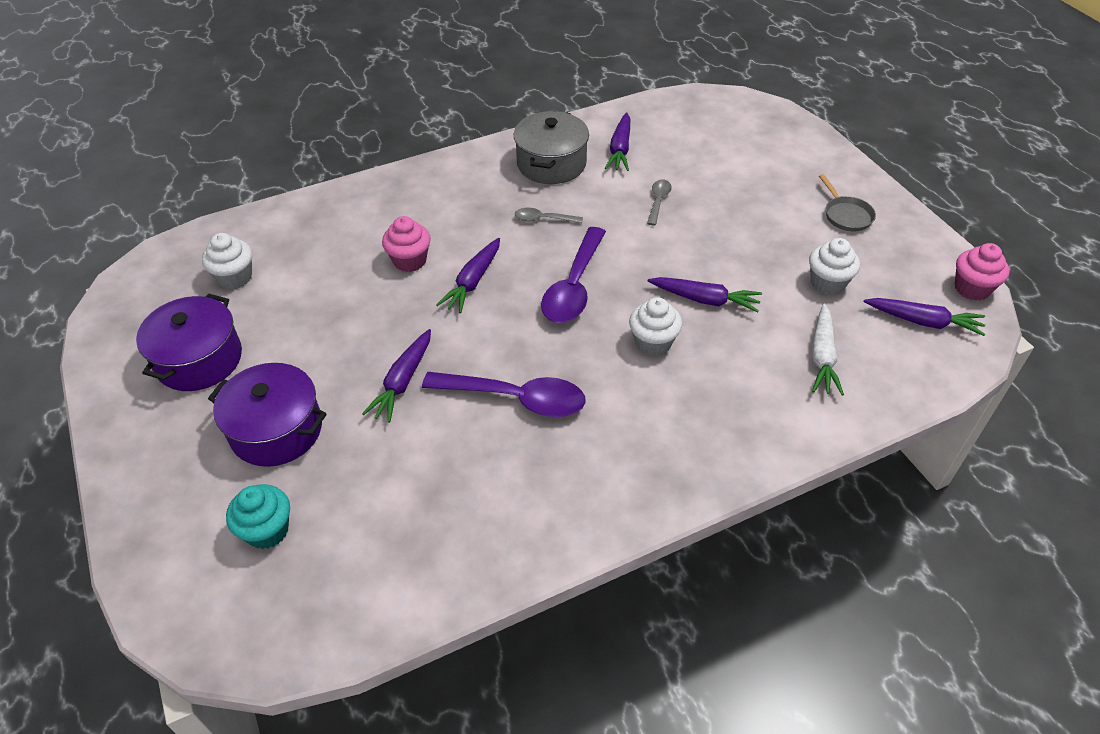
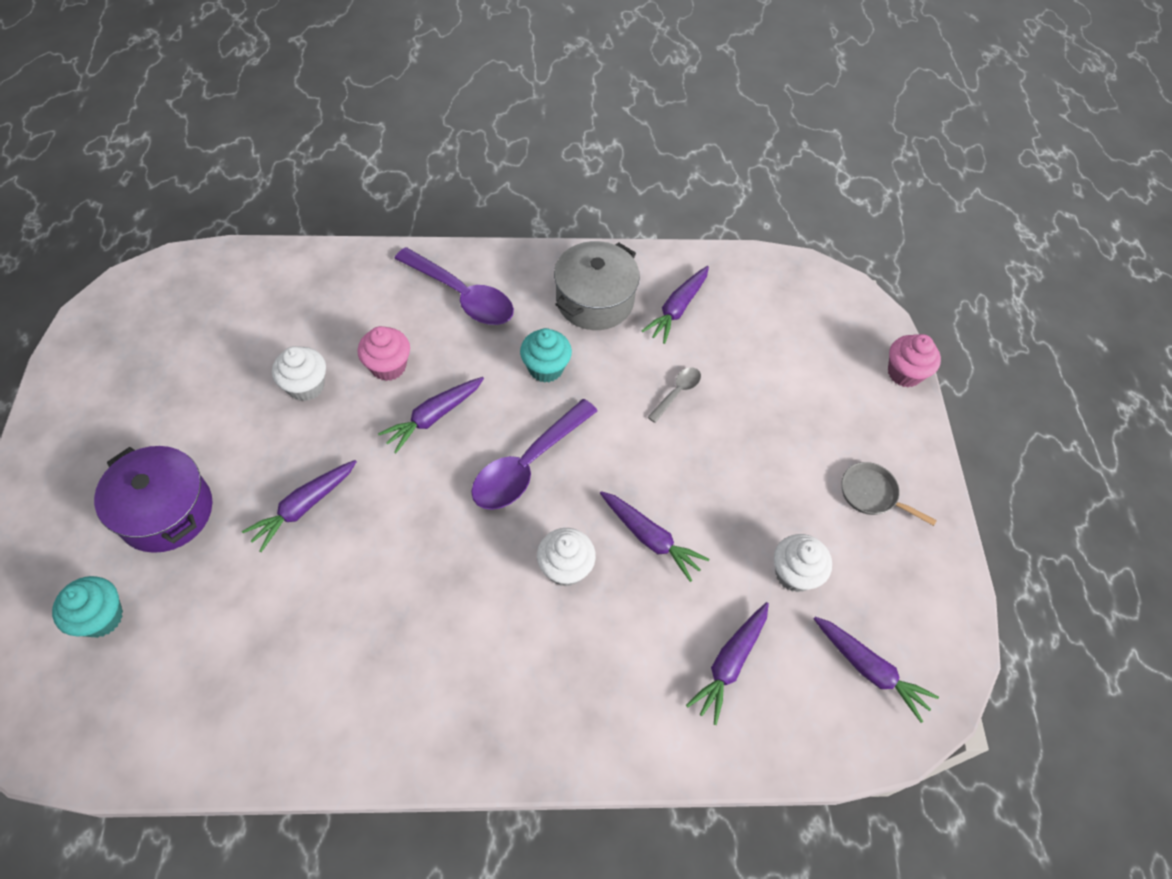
camera: 20 degrees right, 10 degrees up
purple pot [136,294,242,391] -> none
white cupcake [202,233,252,289] -> white cupcake moved to [272,346,326,401]
purple spoon [422,372,585,417] -> purple spoon moved to [394,247,514,325]
grey spoon [515,208,583,223] -> turquoise cupcake [520,328,572,383]
white carrot [812,304,844,395] -> purple carrot [686,602,769,725]
grey pan [819,174,876,231] -> grey pan turned 120 degrees clockwise [842,462,937,526]
pink cupcake [955,243,1010,301] -> pink cupcake moved to [888,334,941,387]

